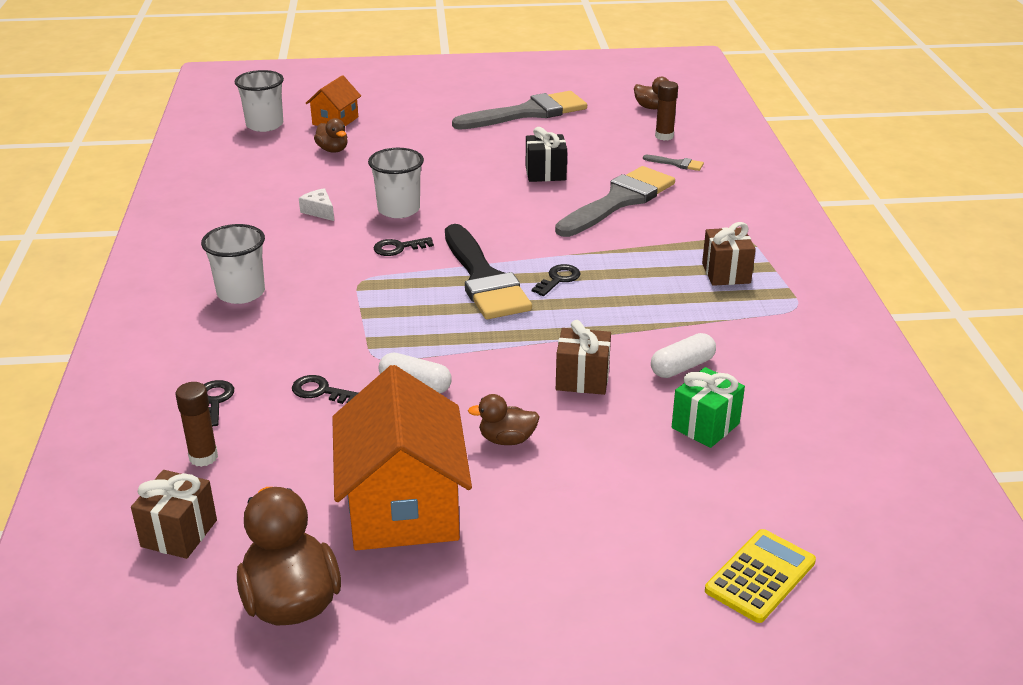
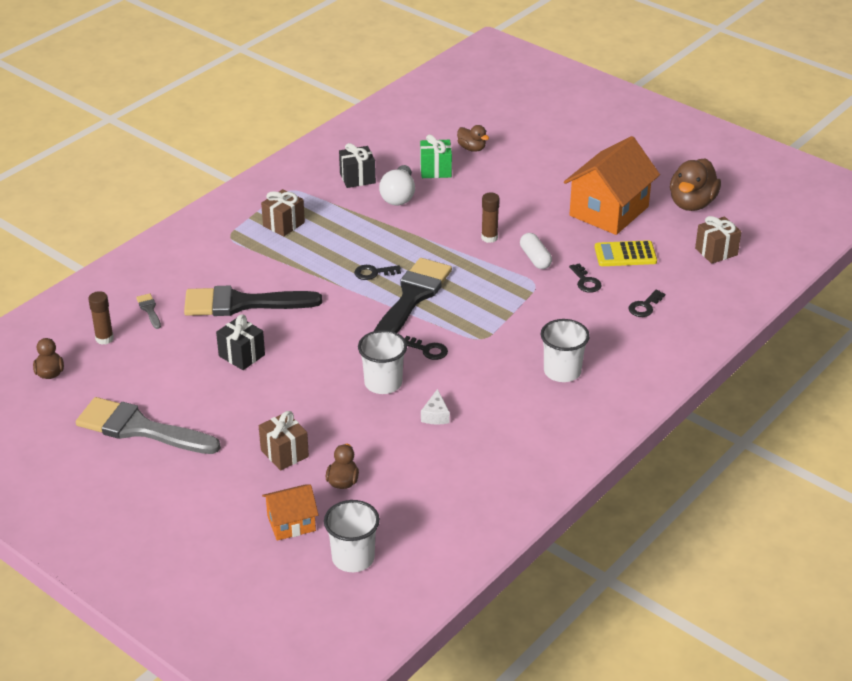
camera: 135 degrees left, 5 degrees up
brown glue stick [175,382,218,467] -> brown glue stick moved to [481,192,500,243]
brown duck [468,394,539,445] -> brown duck moved to [457,125,489,152]
grey brush [555,166,675,237] -> black brush [184,285,322,316]
brown gift [556,320,611,395] -> brown gift moved to [259,411,309,471]
white capsule [651,333,716,378] -> white light bulb [379,165,415,205]
yellow calculator [705,529,816,623] -> yellow calculator moved to [595,240,657,266]
none -> black gift [339,143,376,188]

